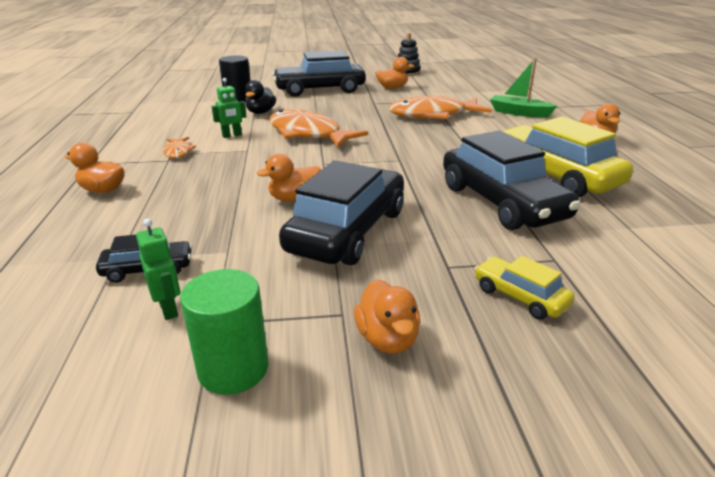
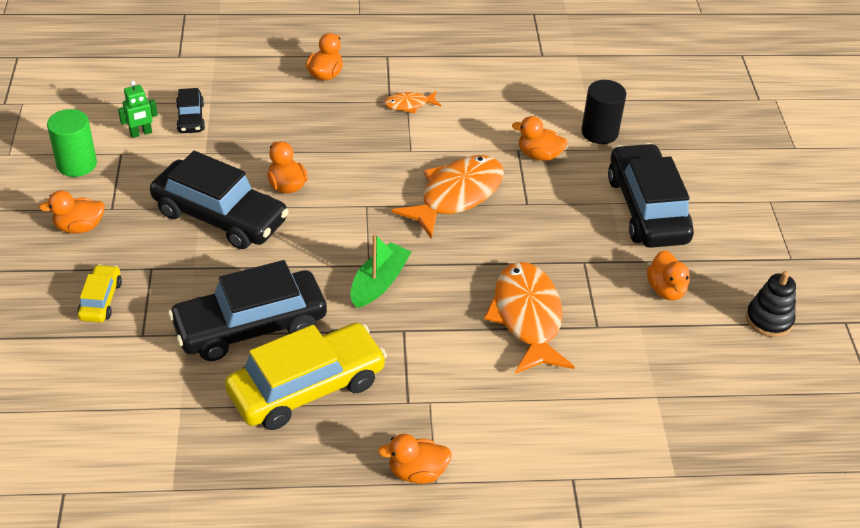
camera: 90 degrees right, 15 degrees up
green robot [211,78,246,138] -> none
black duck [245,80,276,114] -> orange duck [512,116,567,161]
yellow car [474,256,575,320] -> yellow car turned 45 degrees counterclockwise [77,264,122,322]
green boat [490,58,557,118] -> green boat moved to [350,234,411,308]

